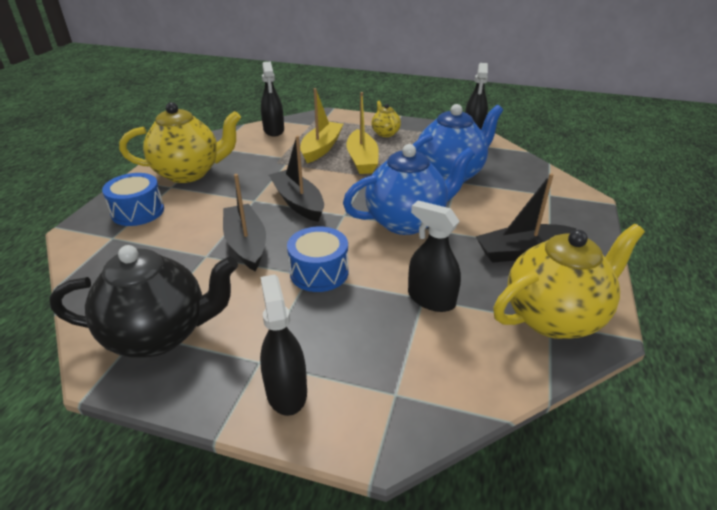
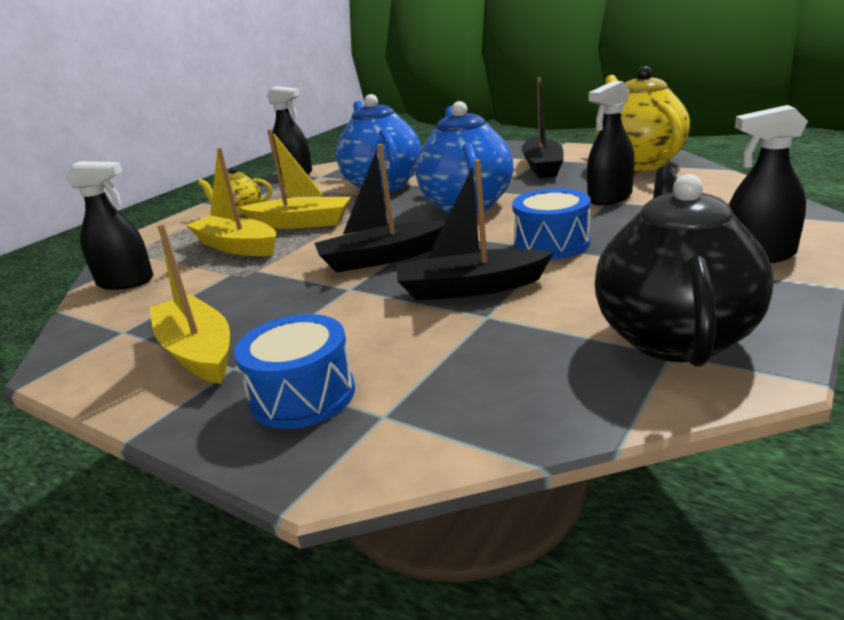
camera: 70 degrees left, 10 degrees down
yellow teapot [119,102,241,183] -> yellow boat [149,224,230,384]

